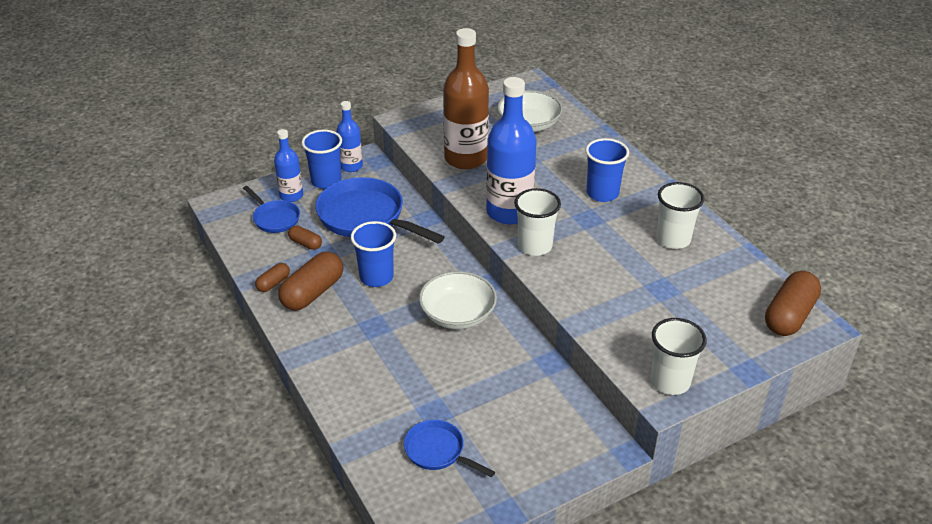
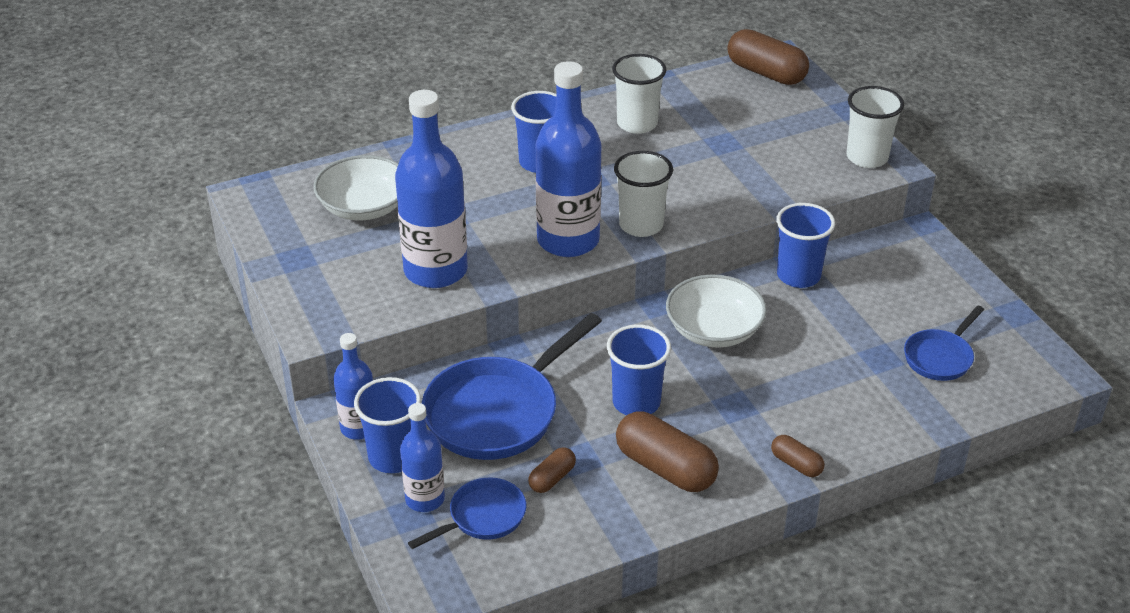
camera: 85 degrees left, 0 degrees up
brown capsule [255,263,290,292] -> brown capsule moved to [771,435,825,477]
brown bottle [443,28,489,169] -> blue bottle [395,90,468,288]
none -> blue cup [776,203,835,288]

